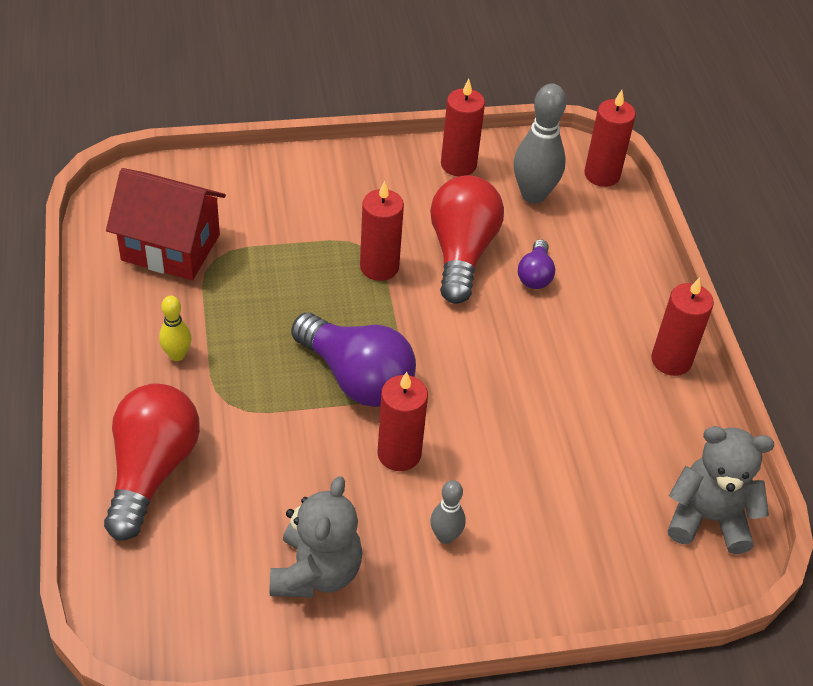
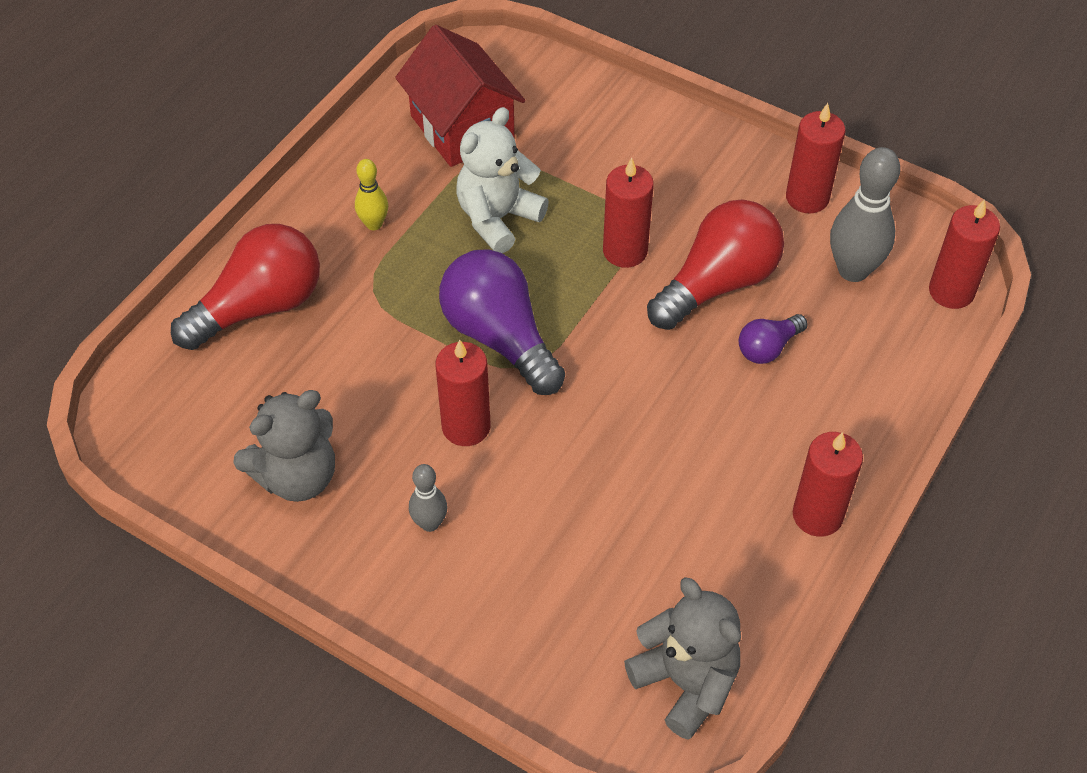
camera: 45 degrees right, 5 degrees up
purple light bulb [291,313,416,407] -> purple light bulb turned 150 degrees clockwise [439,250,565,395]
none -> white teddy bear [456,107,549,253]

